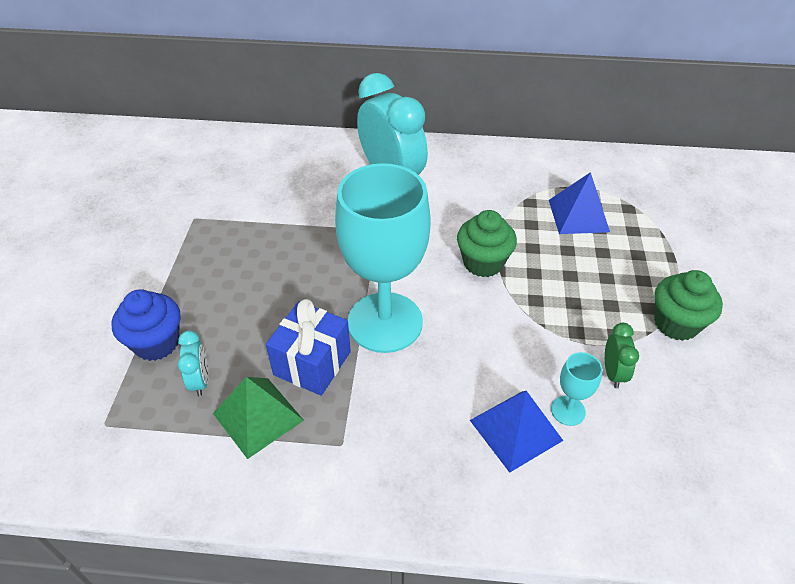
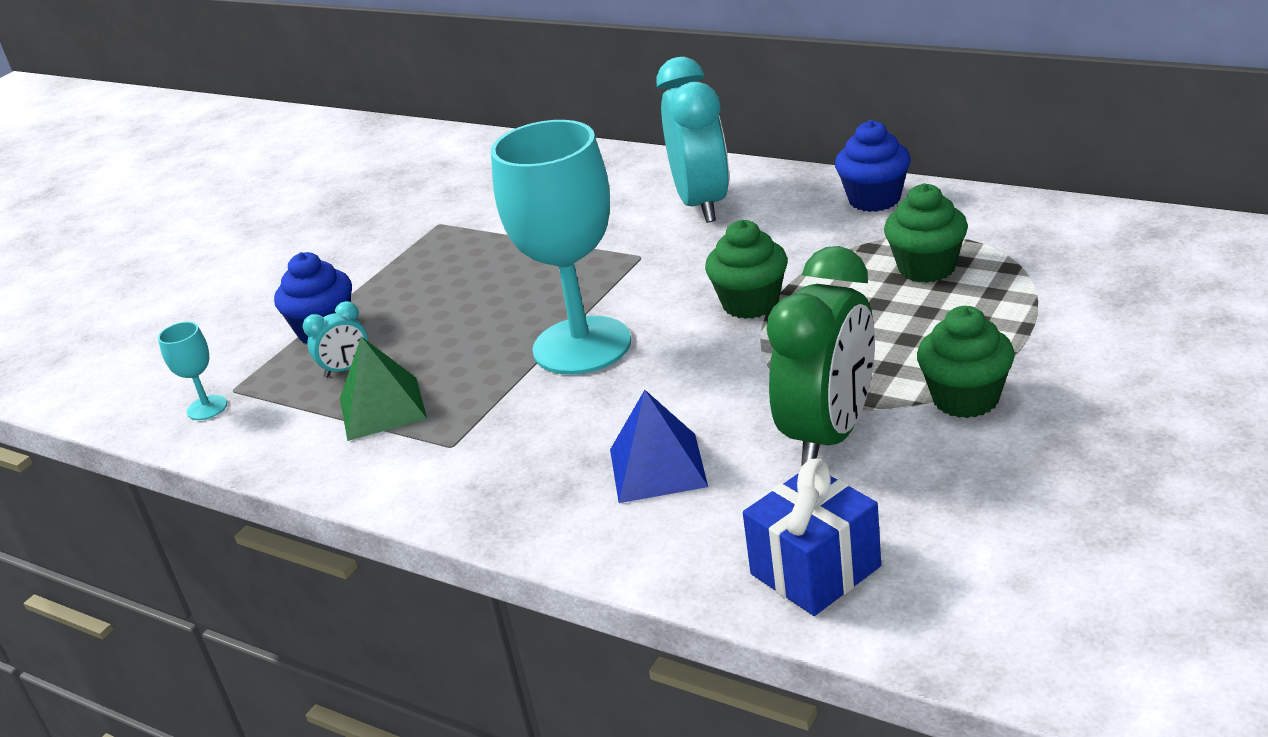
camera: 30 degrees right, 15 degrees down
turquoise clock [178,331,209,396] -> turquoise clock turned 45 degrees clockwise [303,301,368,378]
blue gift [266,299,351,396] -> blue gift moved to [743,459,881,616]
blue pyramid [549,172,610,234] -> green cupcake [884,183,968,283]
turquoise goblet [551,352,603,426] -> turquoise goblet moved to [158,322,227,420]
green clock [605,323,639,388] -> green clock [767,246,875,466], size x2.28
none -> blue cupcake [835,120,911,212]

